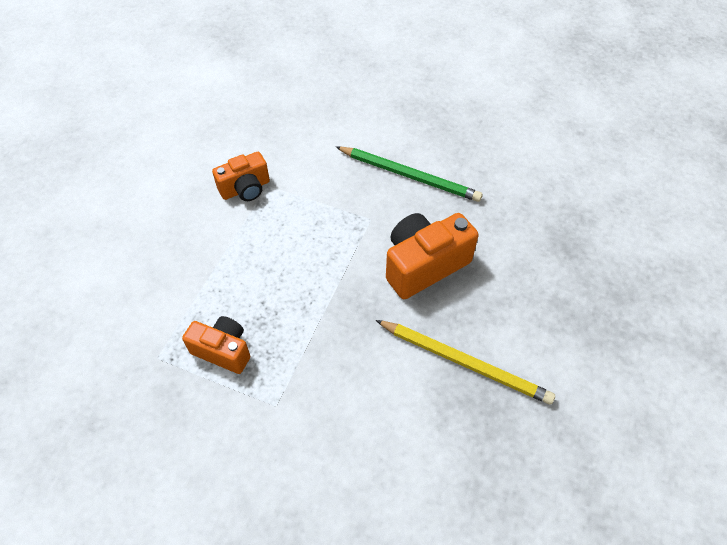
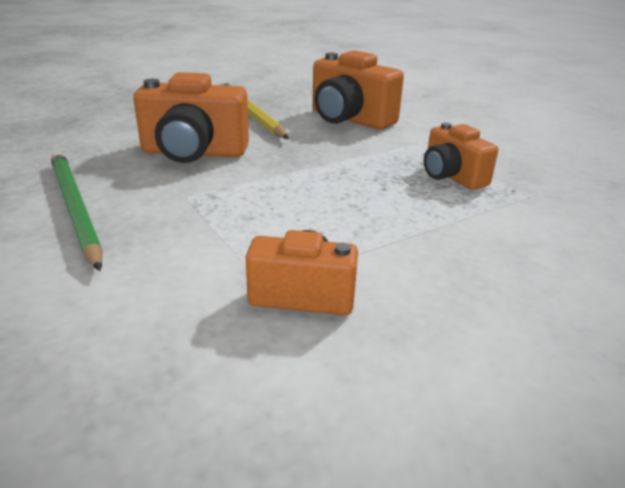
camera: 145 degrees left, 25 degrees down
none -> orange camera [312,50,404,130]

